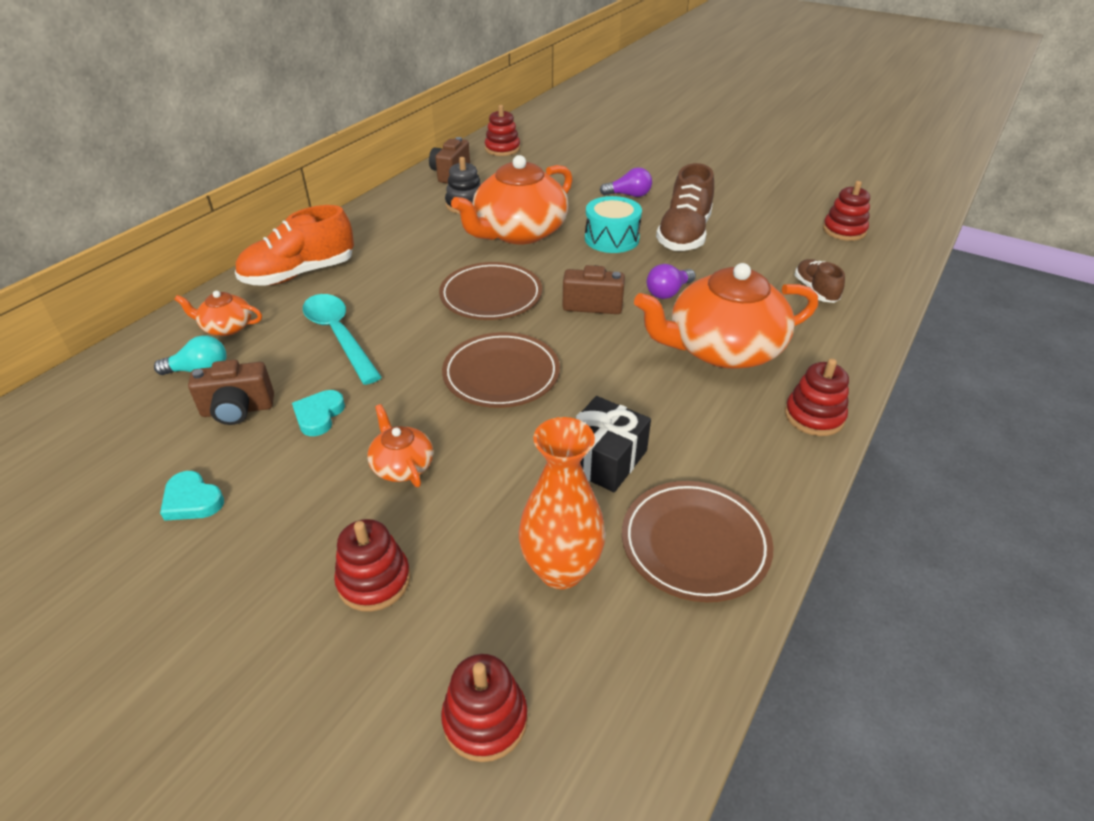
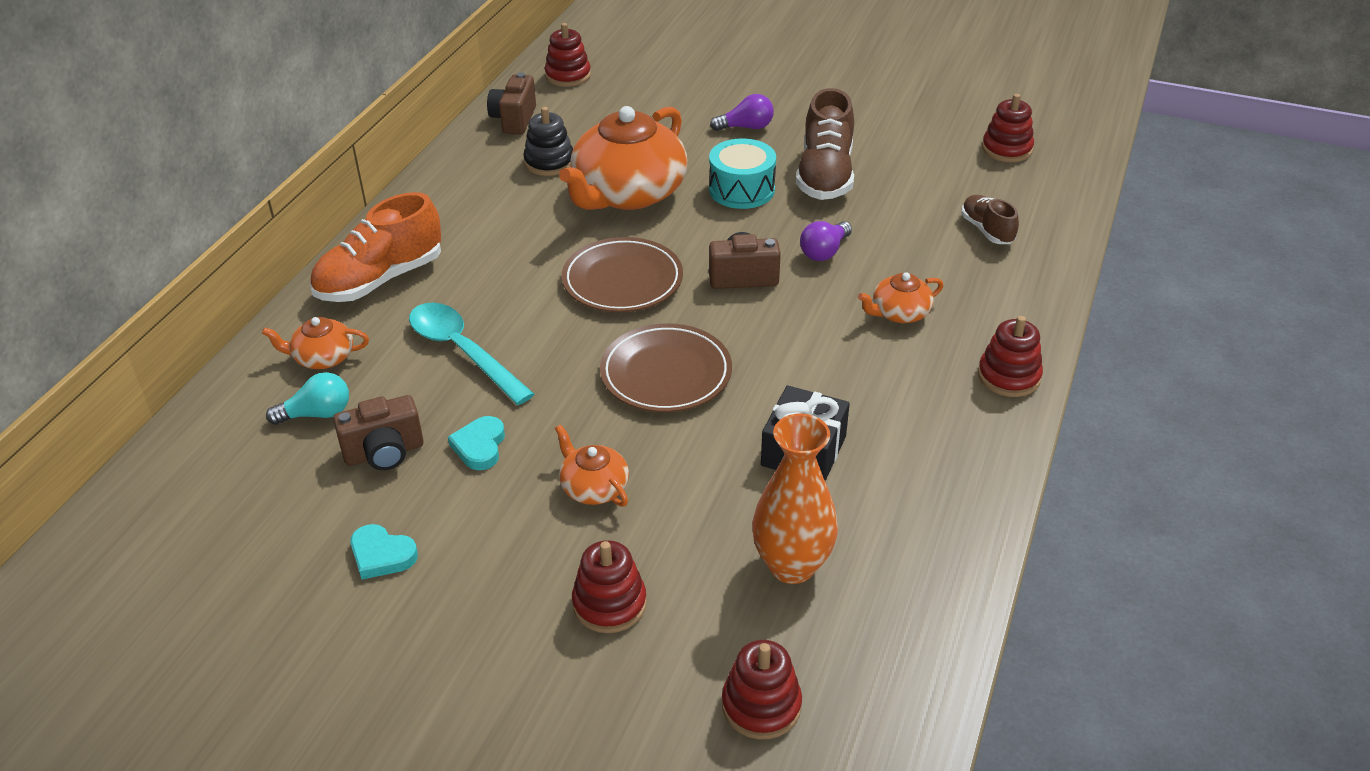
camera: 10 degrees left, 0 degrees up
brown plate [622,481,774,602] -> none
orange teapot [634,263,818,369] -> orange teapot [858,272,944,323], size x0.46

